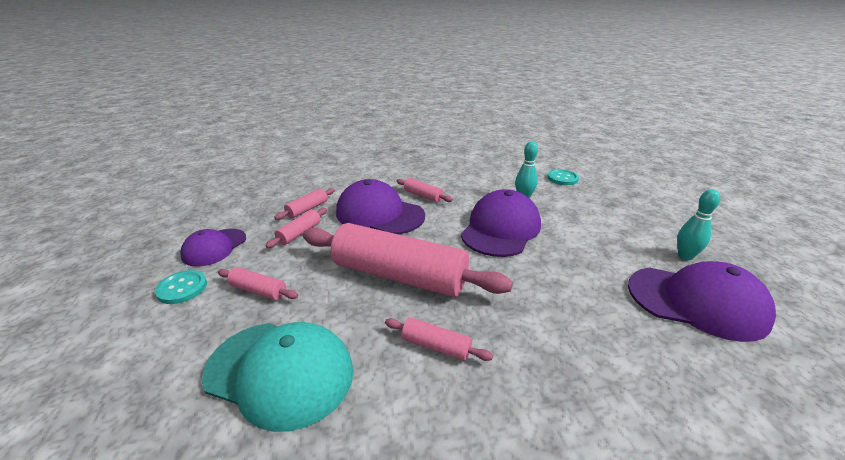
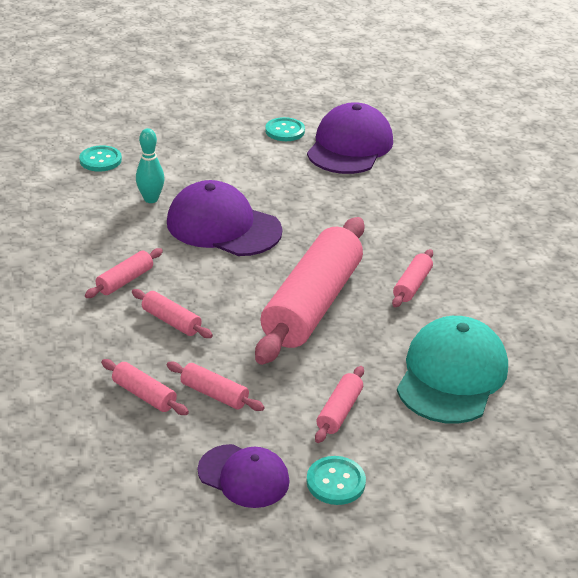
camera: 90 degrees left, 5 degrees up
purple cap [336,179,425,234] -> pink rolling pin [132,289,213,338]
turquoise bowling pin [677,189,721,260] -> turquoise button [265,117,305,141]

